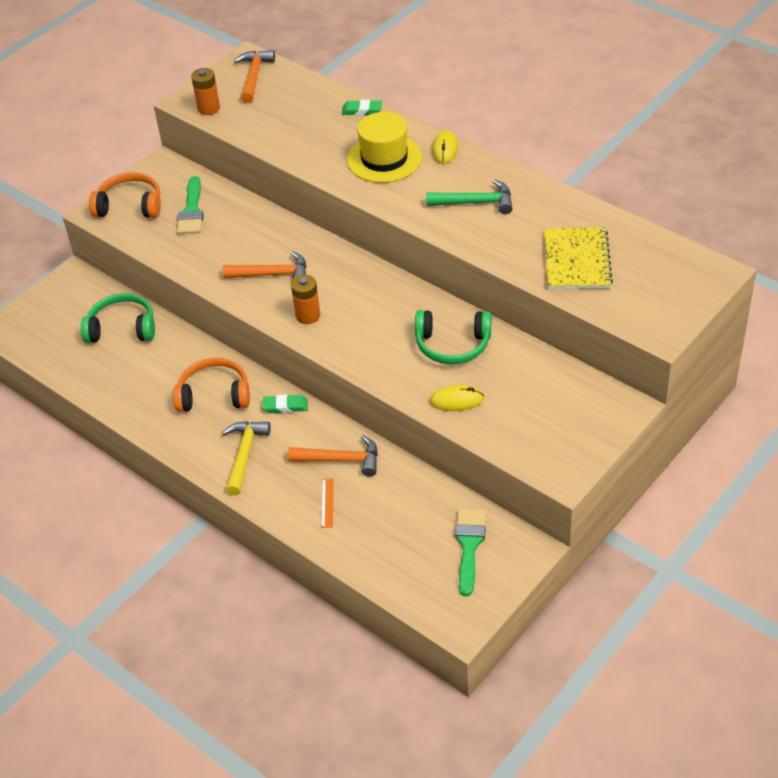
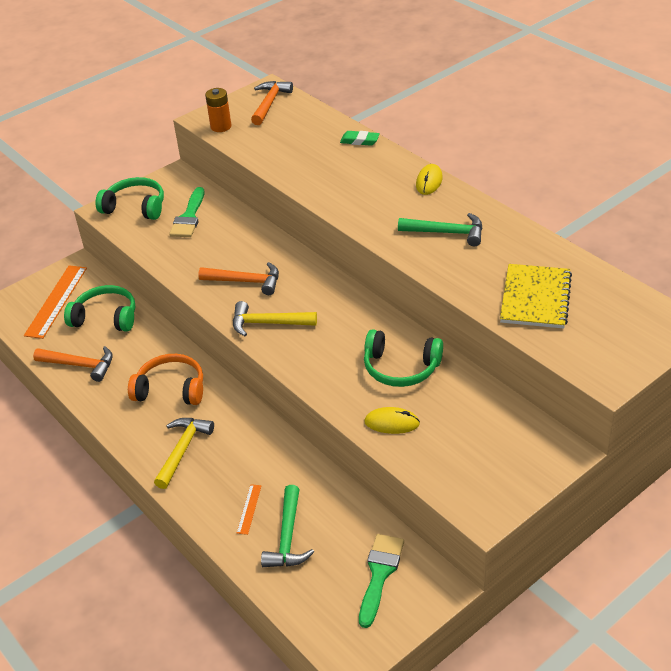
camera: 10 degrees right, 5 degrees down
orange headphones [89,172,161,218] -> green headphones [95,177,164,220]
green eraser [263,394,308,413] -> none
orange hammer [288,435,378,477] -> orange hammer moved to [33,346,113,382]
orange battery [291,274,320,324] -> yellow hammer [233,301,317,336]
yellow hat [347,112,422,183] -> none
none -> orange ruler [24,265,87,339]
none -> green hammer [261,485,314,567]

